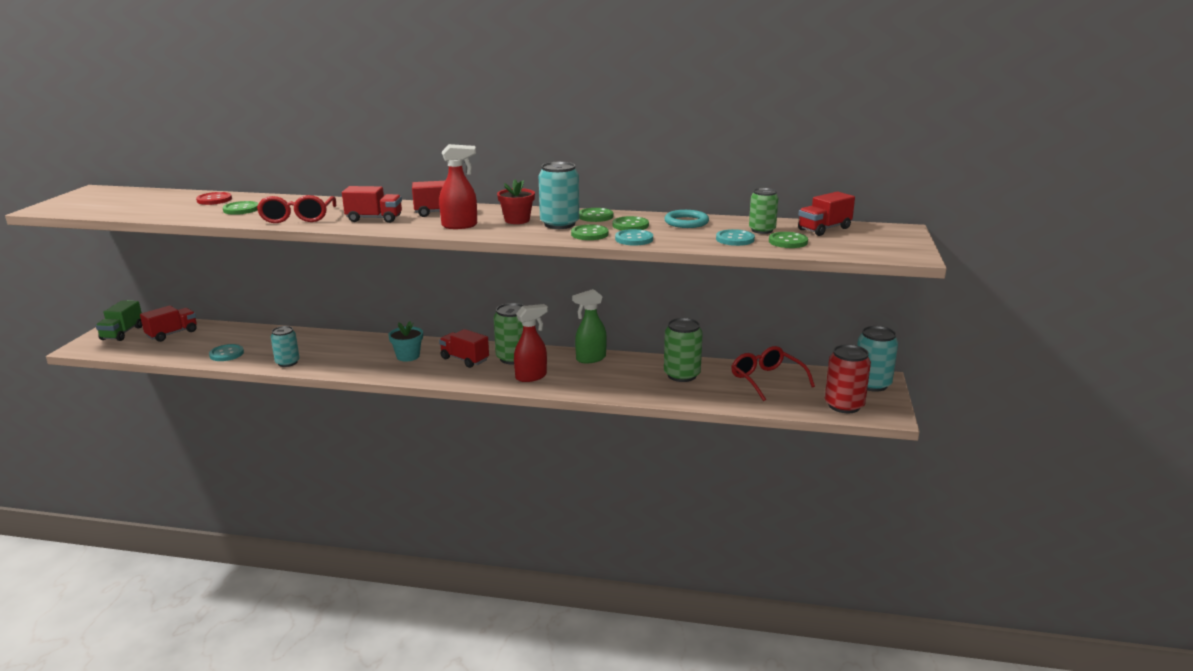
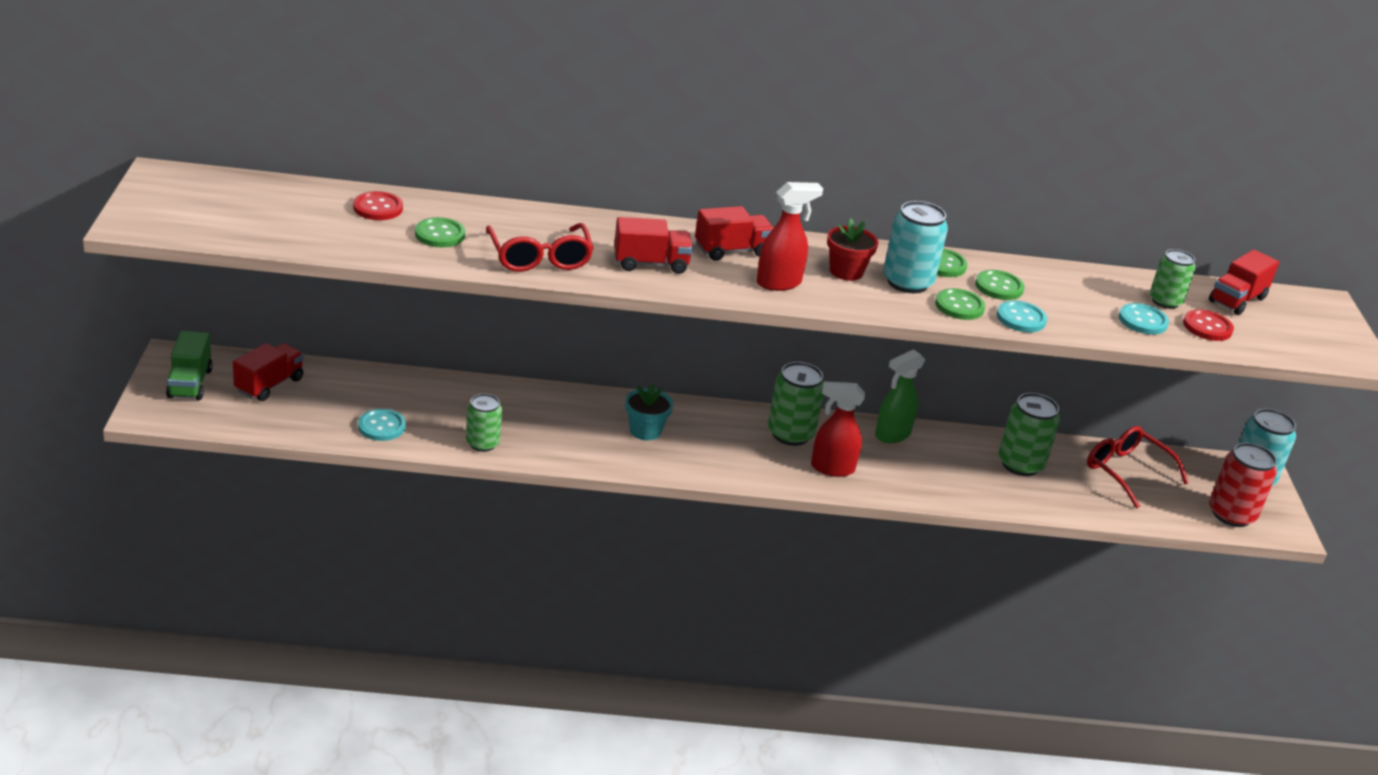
camera: 15 degrees left, 10 degrees up
turquoise can [271,326,300,367] -> green can [466,394,502,452]
red truck [439,329,489,368] -> none
red spray bottle [514,304,548,382] -> red spray bottle turned 135 degrees counterclockwise [811,381,865,477]
turquoise ring [664,210,709,228] -> none
green button [769,232,808,248] -> red button [1183,309,1234,341]

